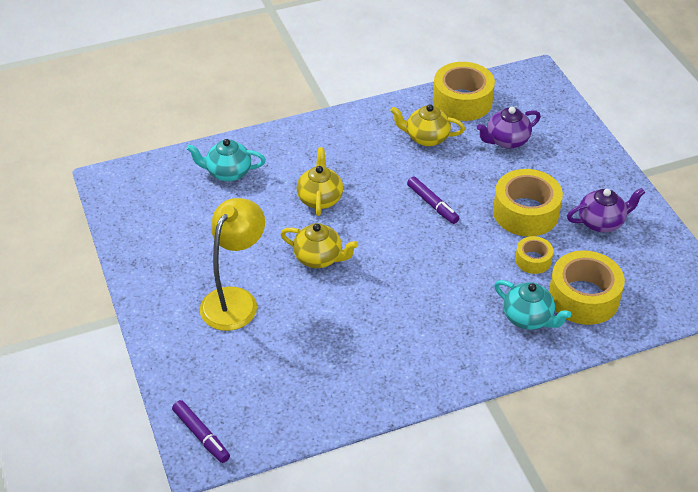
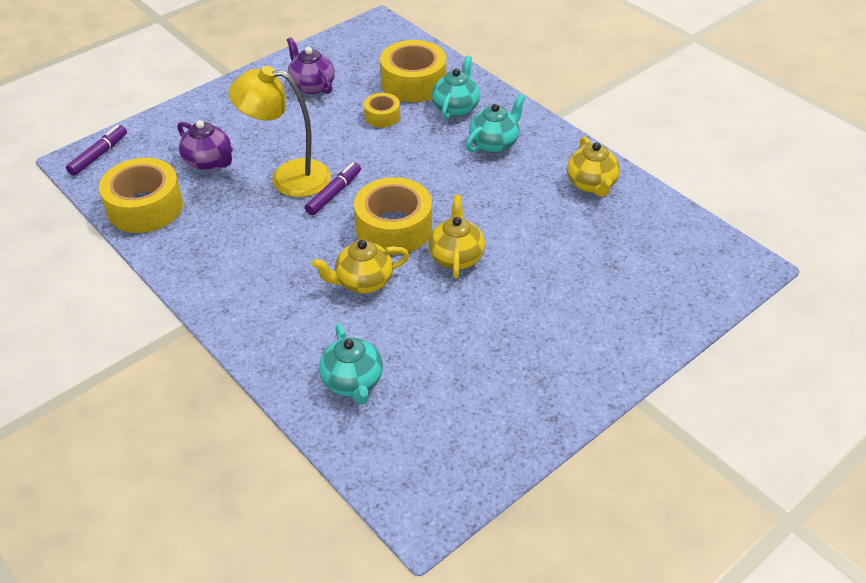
camera: 110 degrees left, 0 degrees up
purple marker [172,400,230,463] -> purple marker moved to [66,125,127,176]
yellow lamp [200,198,265,331] -> yellow lamp moved to [228,66,331,197]
yellow teapot [390,104,465,146] -> yellow teapot moved to [567,136,620,197]
yellow tape [493,169,563,236] -> yellow tape moved to [354,177,432,255]
none -> turquoise teapot [466,94,526,153]

